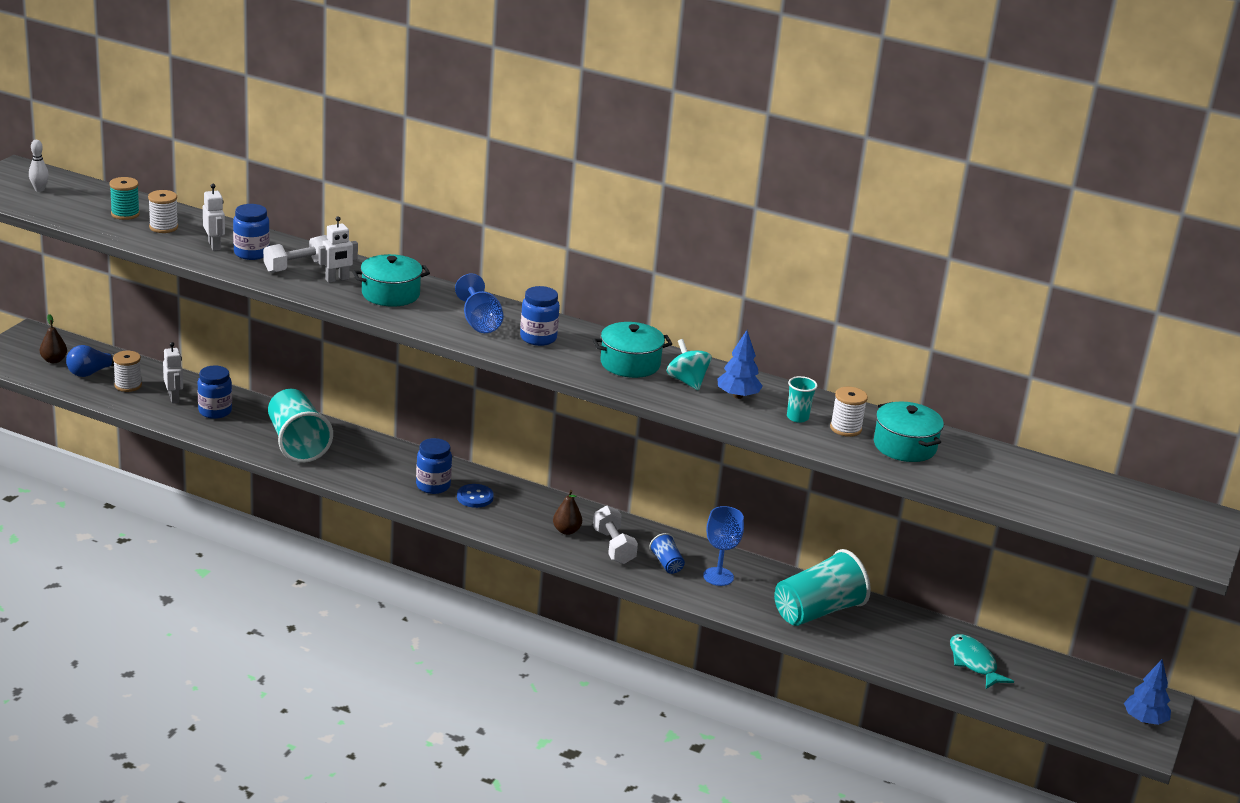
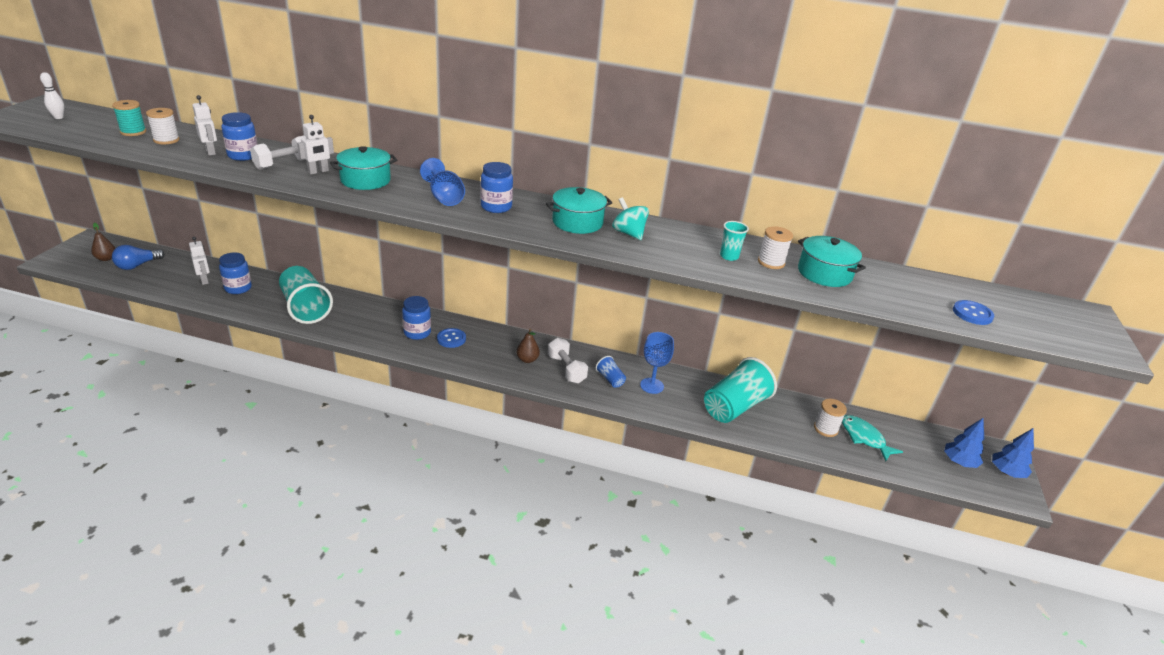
camera: 10 degrees left, 5 degrees up
white spool [113,351,142,392] -> white spool moved to [814,399,847,437]
blue tree [717,330,763,399] -> blue tree moved to [944,418,984,468]
none -> blue button [953,300,994,325]

